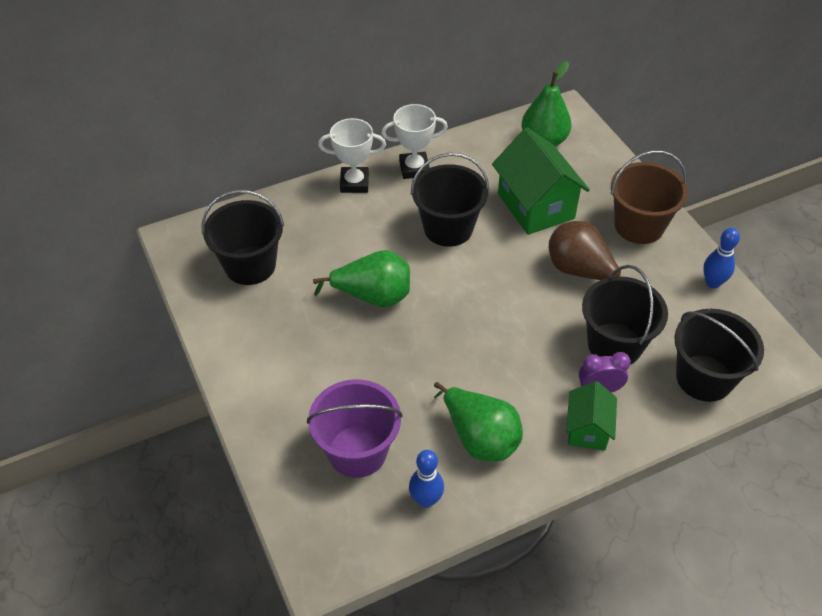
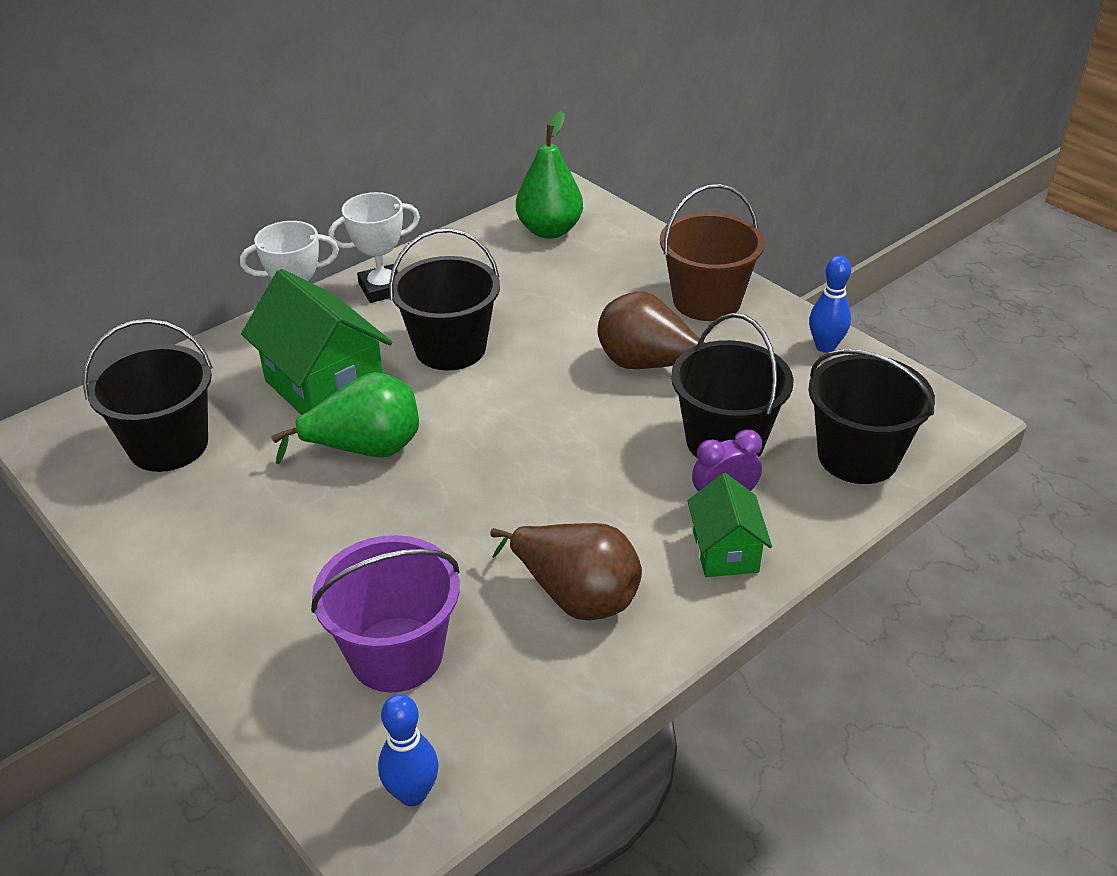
camera: 15 degrees left, 10 degrees down
blue bowling pin [409,450,444,508] -> blue bowling pin moved to [378,694,439,806]
green pear [434,382,523,462] -> brown pear [490,523,642,620]
green house [492,127,590,235] -> green house moved to [241,269,392,415]

